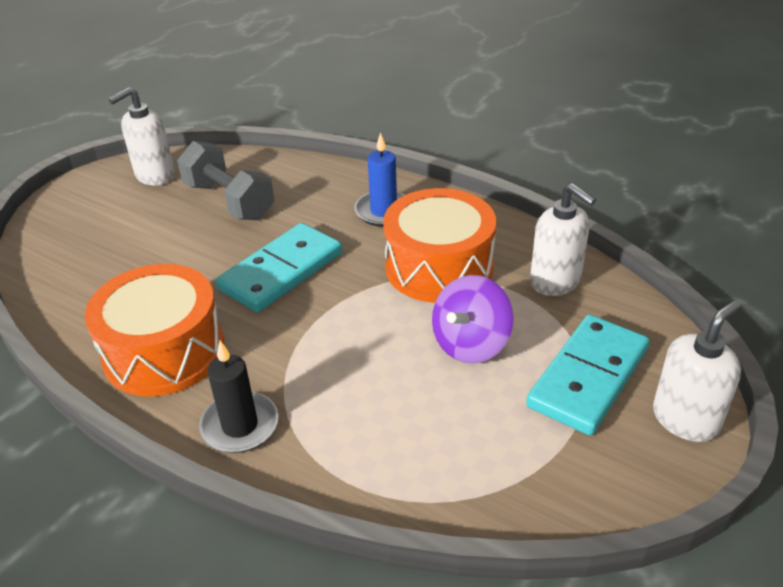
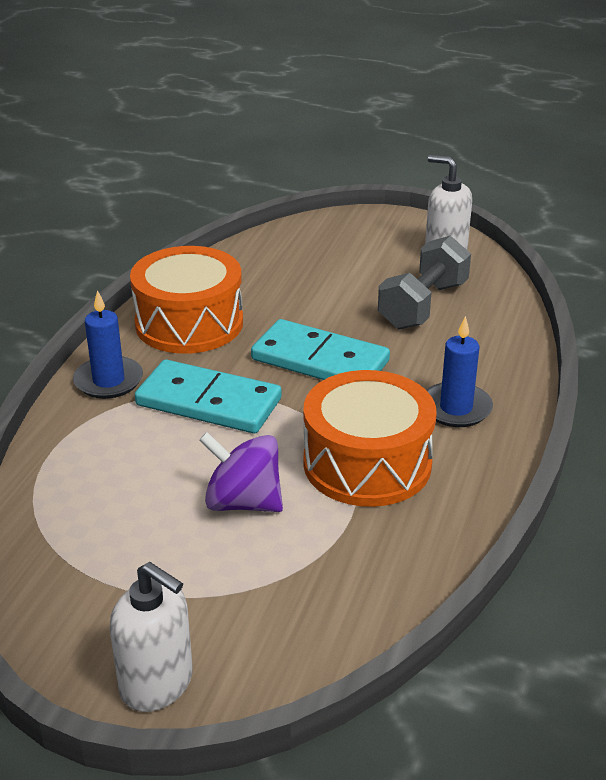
camera: 75 degrees right, 5 degrees down
black candle [199,341,279,453] -> blue candle [73,290,143,399]
turquoise domino [526,314,650,436] -> turquoise domino moved to [135,359,282,433]
white soap dispenser [530,183,596,296] -> none

